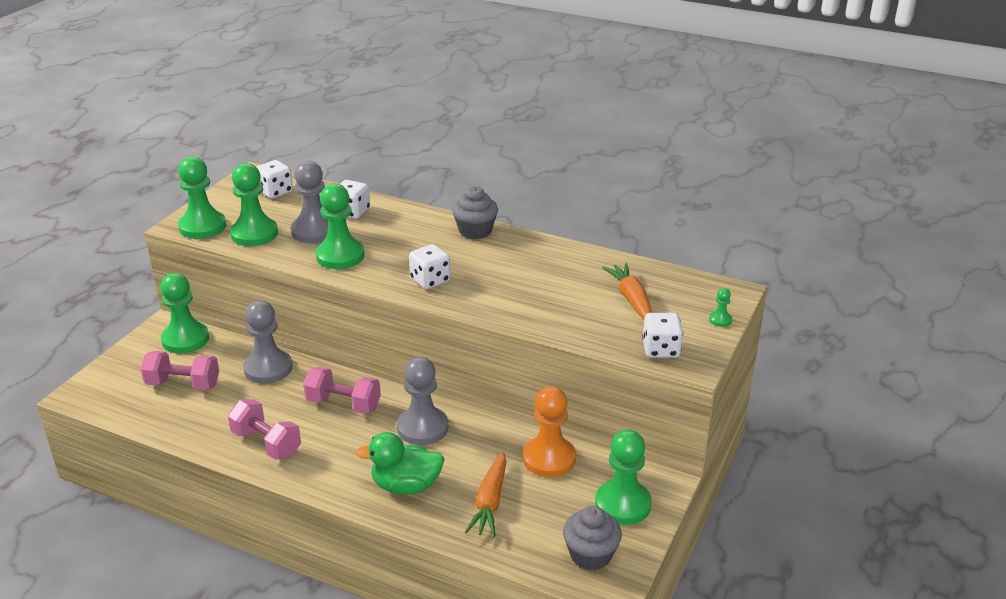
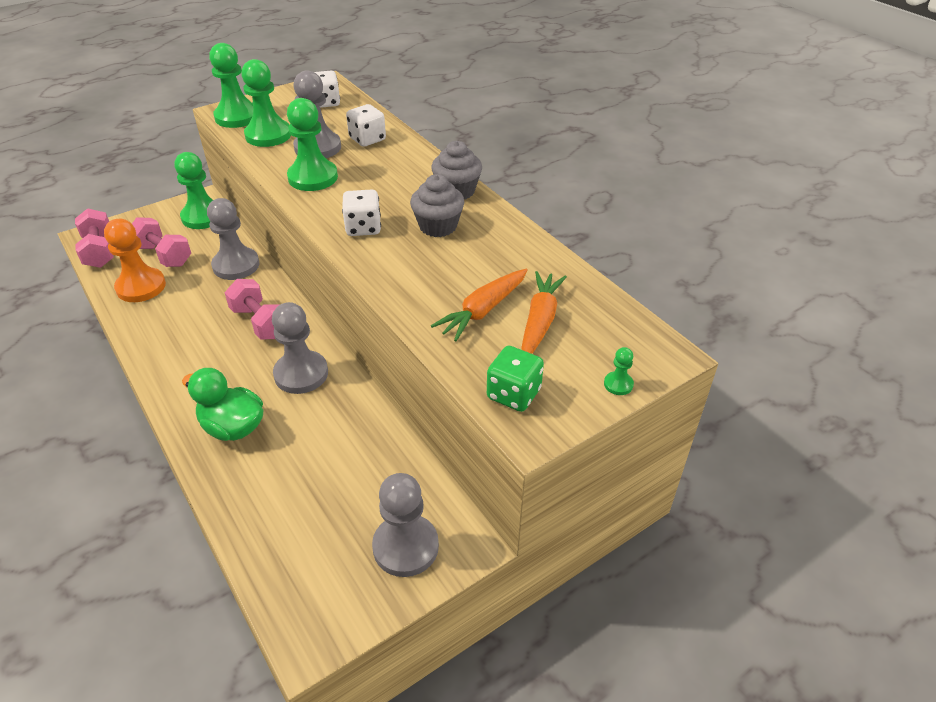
camera: 30 degrees right, 10 degrees up
pink dumbbell [228,399,301,459] -> pink dumbbell moved to [75,208,114,268]
orange carrot [465,452,507,537] -> orange carrot moved to [431,269,528,341]
orange pawn [523,386,576,477] -> orange pawn moved to [104,219,166,302]
grey cupcake [563,506,622,571] -> grey cupcake moved to [410,174,464,237]
green pawn [595,430,652,525] -> grey pawn [372,473,439,577]
white dice [642,313,683,358] -> green dice [487,346,544,412]

